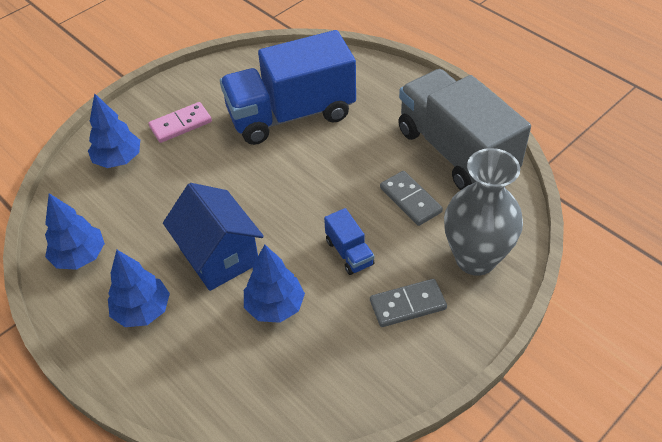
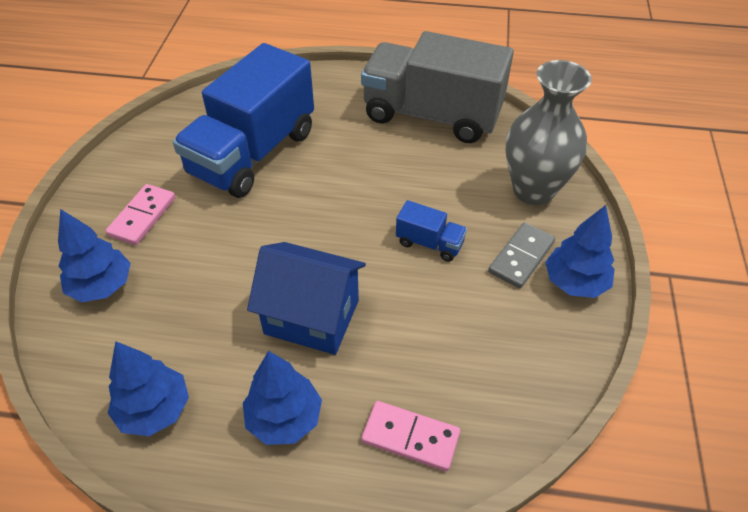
camera: 40 degrees left, 0 degrees up
blue tree [244,245,305,323] -> blue tree moved to [545,205,615,298]
grey domino [380,171,443,226] -> none
none -> pink domino [361,401,460,471]

